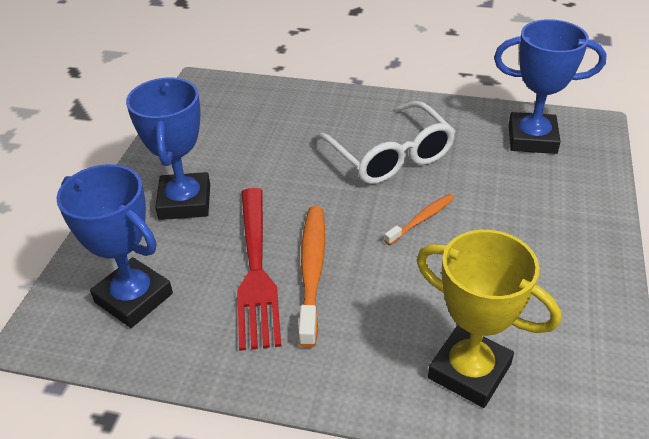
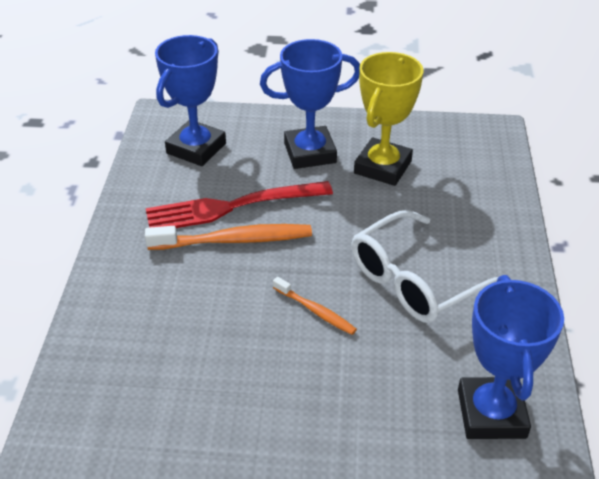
camera: 80 degrees right, 0 degrees up
yellow trophy [417,230,561,408] -> yellow trophy moved to [354,52,424,186]

